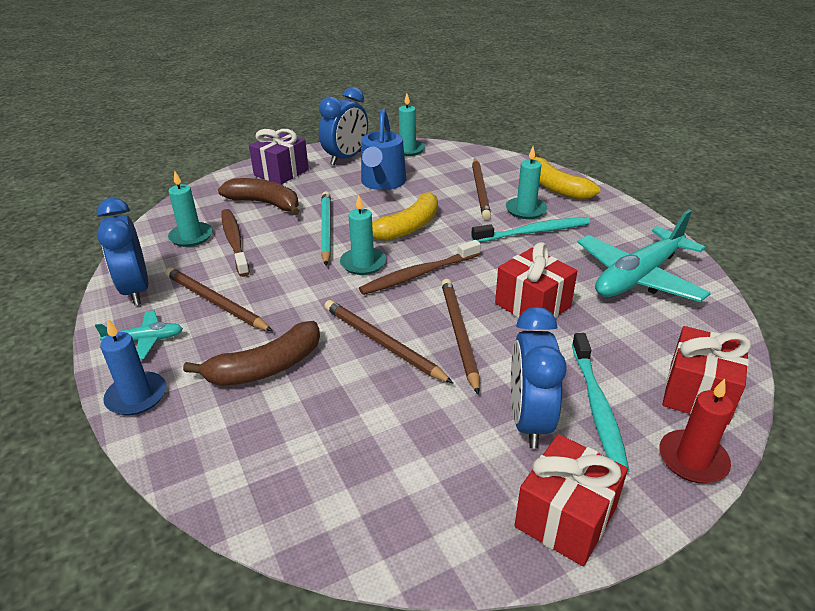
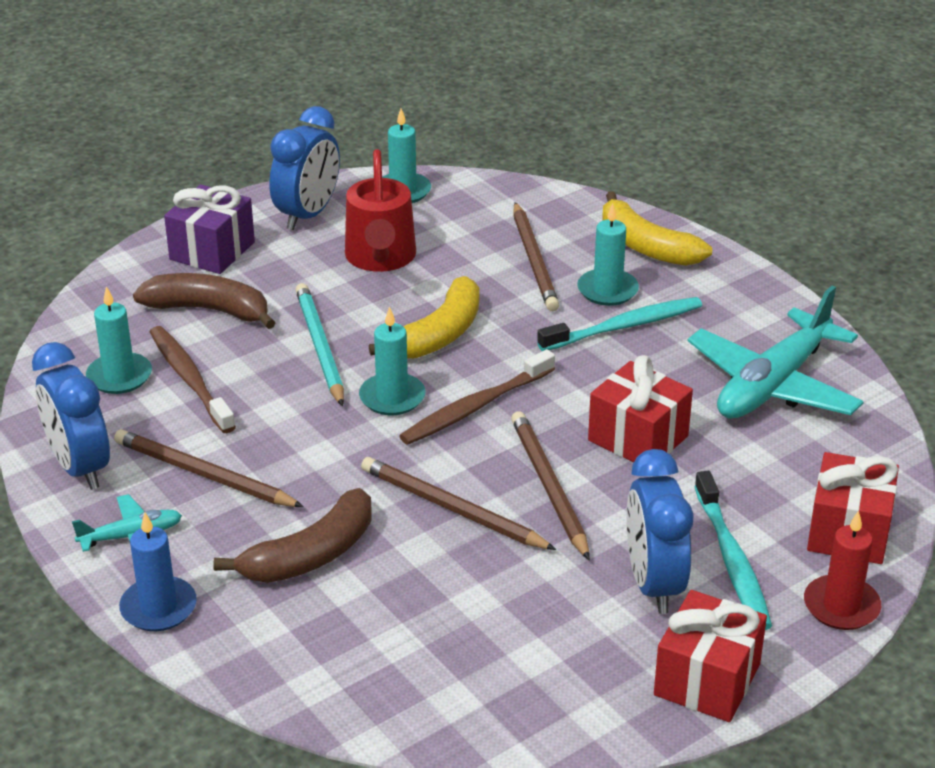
camera: 10 degrees left, 0 degrees up
blue watering can [361,109,406,190] -> red watering can [345,149,416,272]

